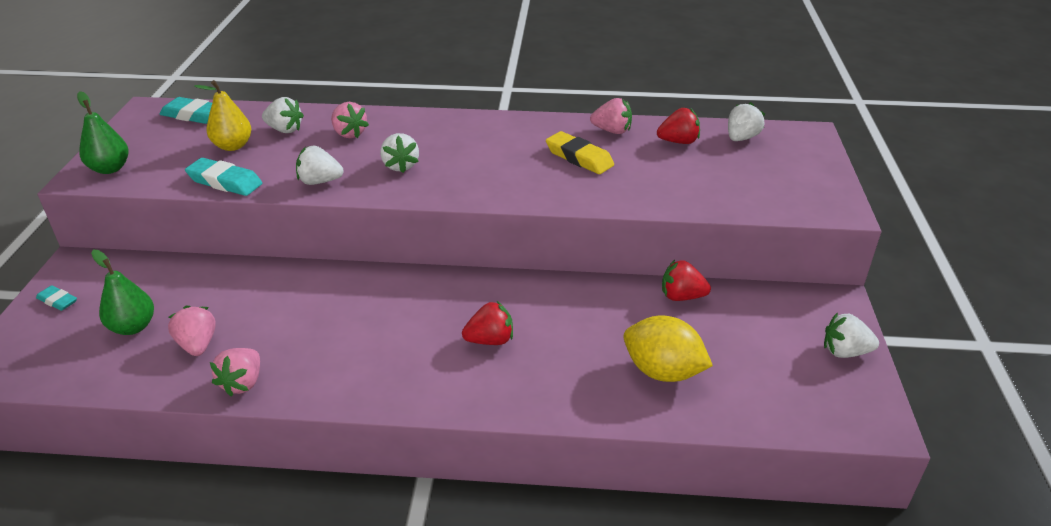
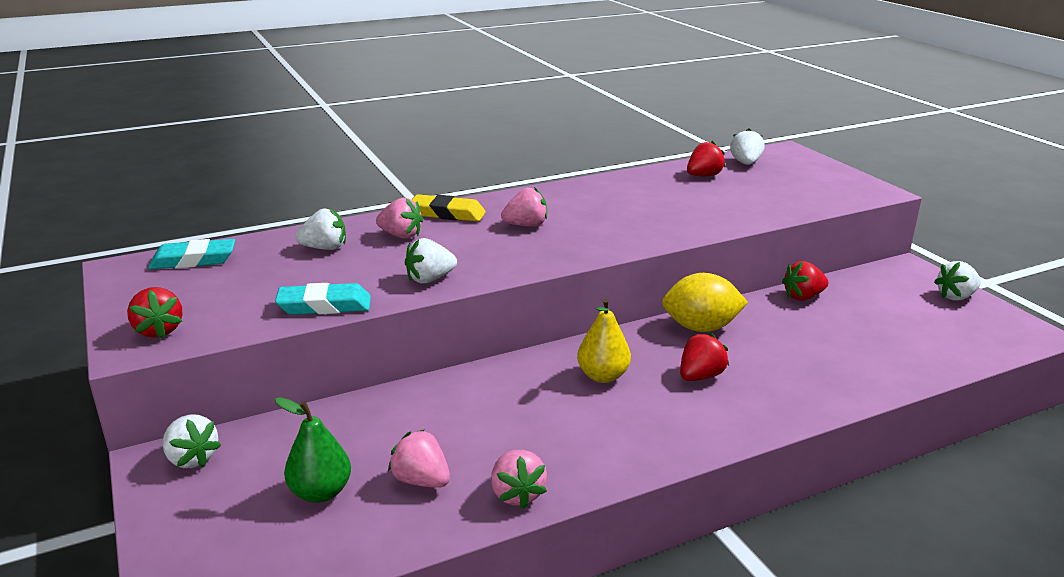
camera: 30 degrees left, 10 degrees down
turquoise eraser [36,286,77,311] -> none
green pear [77,91,129,174] -> red strawberry [127,287,183,339]
yellow pear [194,80,251,151] -> yellow pear moved to [577,298,631,383]
white strawberry [380,133,419,173] -> white strawberry moved to [162,414,221,468]
yellow eraser [546,131,614,174] -> yellow eraser moved to [412,194,486,222]
pink strawberry [590,98,632,134] -> pink strawberry moved to [501,187,547,227]
yellow lemon [623,316,713,382] -> yellow lemon moved to [662,273,748,332]

